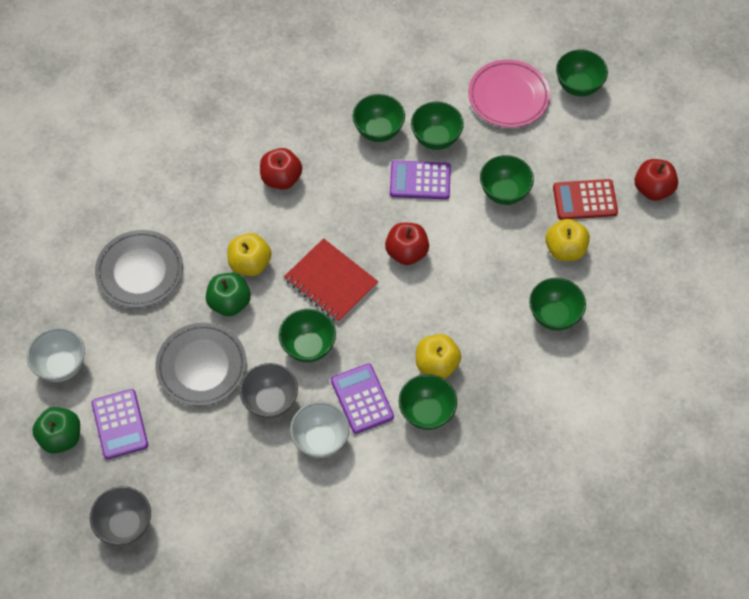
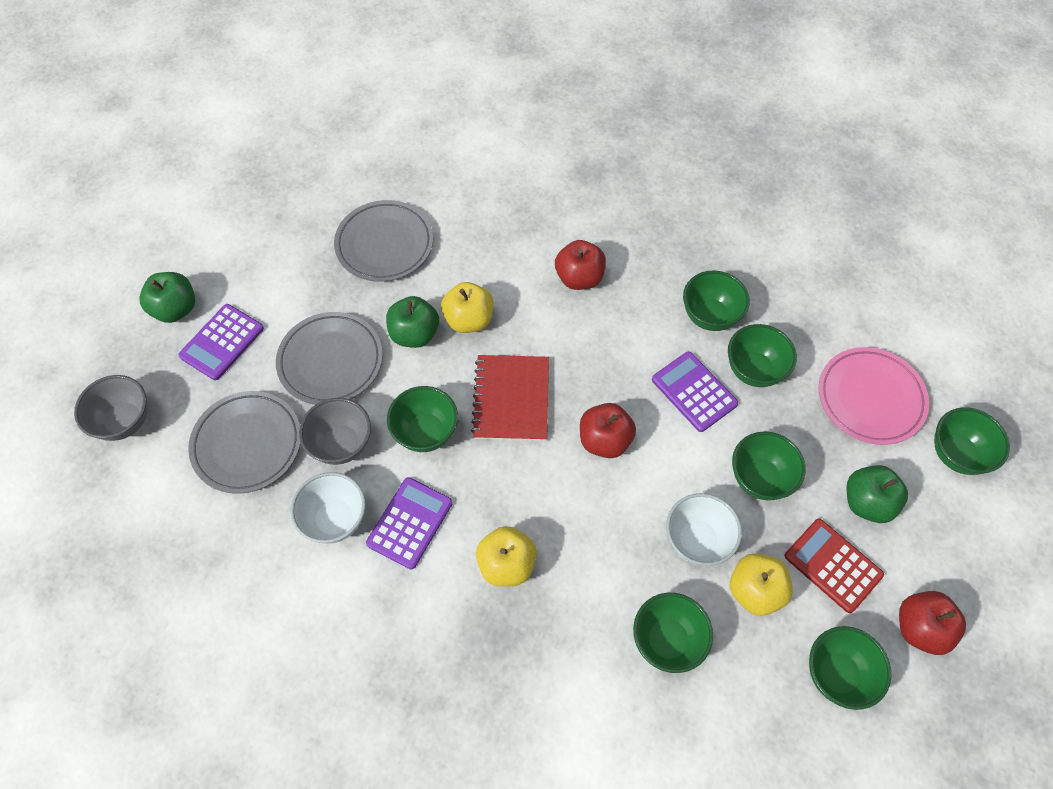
camera: 50 degrees right, 0 degrees up
white bowl [27,328,85,382] -> white bowl moved to [666,493,742,566]
green bowl [399,374,457,430] -> green bowl moved to [809,626,891,710]
none -> grey plate [188,391,301,494]
none -> green apple [846,465,908,523]

